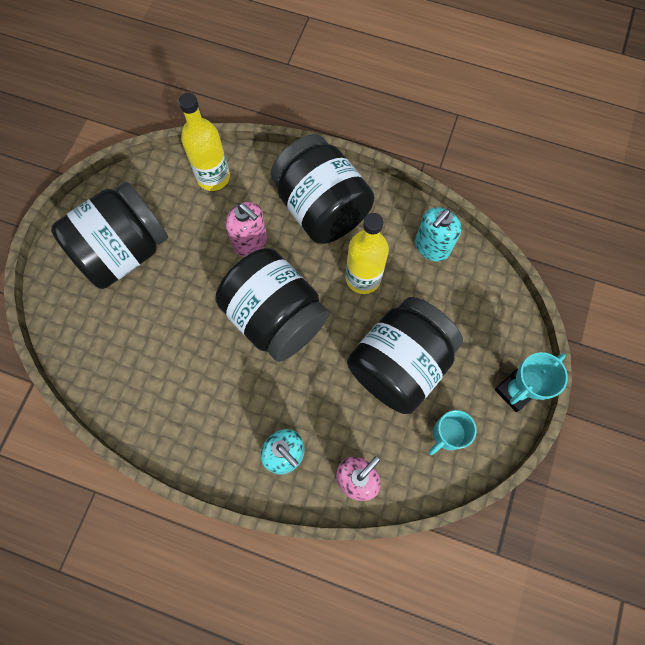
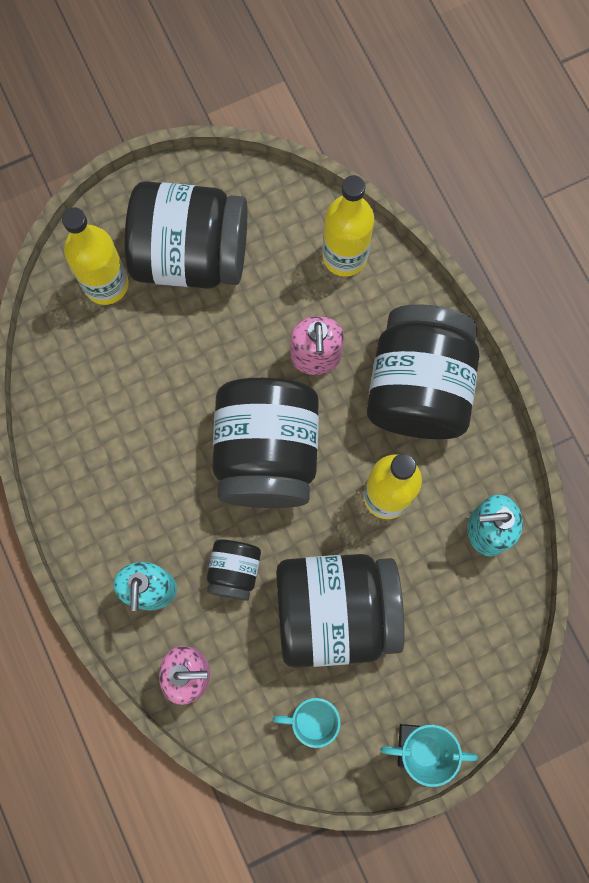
camera: 45 degrees right, 5 degrees up
none -> yellow bottle [62,207,129,305]
none -> black jar [207,540,261,601]

